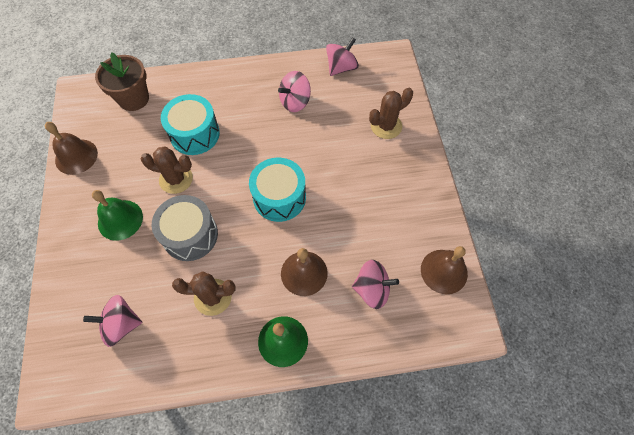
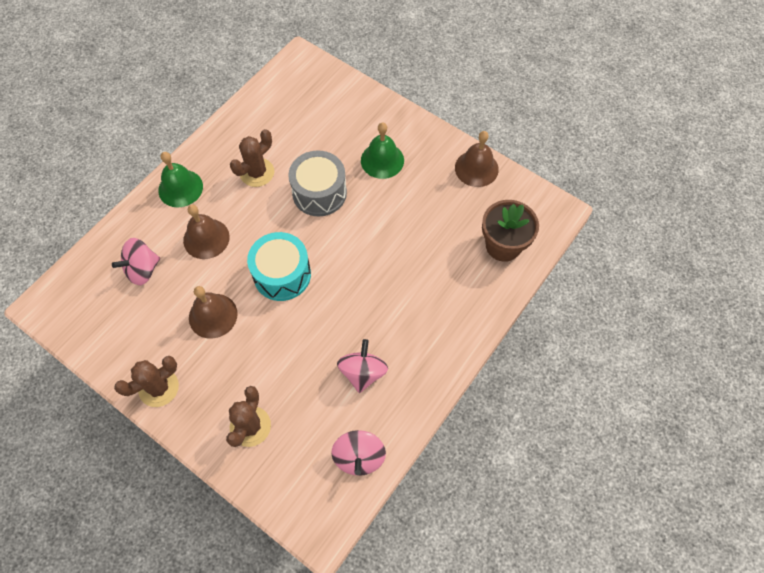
camera: 135 degrees right, 0 degrees up
pink spinning top [83,295,142,347] -> none
brown cactus [140,147,193,194] -> brown cactus moved to [114,356,179,407]
turquoise drum [161,94,220,155] -> none
brown bell [421,246,468,294] -> brown bell moved to [189,286,238,339]

